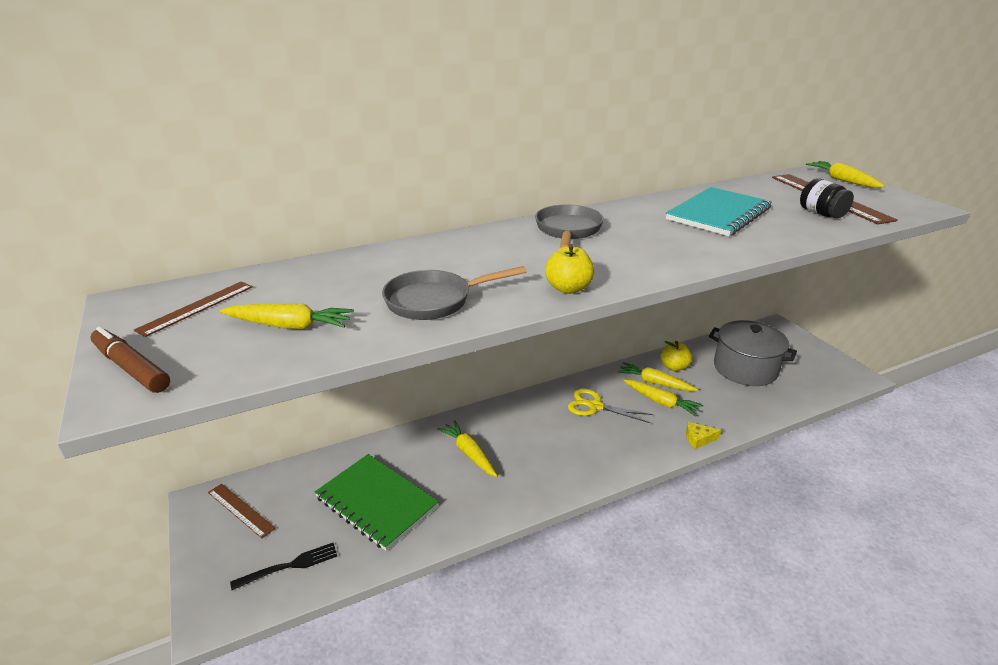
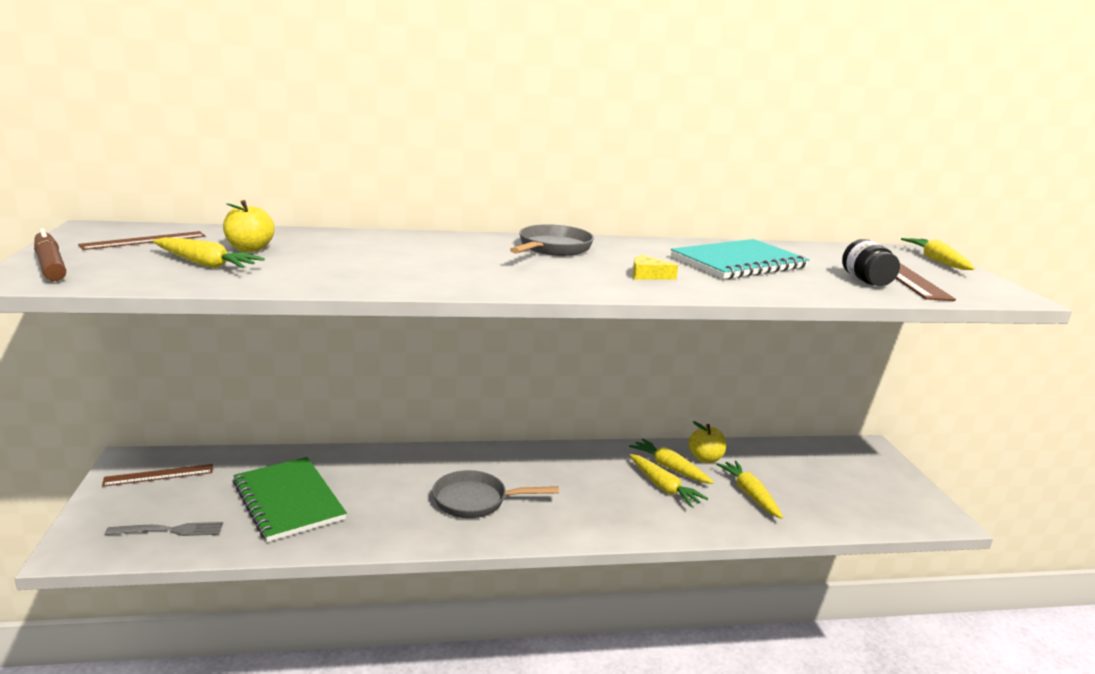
camera: 15 degrees right, 10 degrees down
brown ruler [208,484,276,538] -> brown ruler turned 75 degrees counterclockwise [102,464,213,487]
black fork [230,543,337,590] -> grey fork [105,522,223,536]
grey pan [382,266,527,320] -> grey pan moved to [432,470,559,518]
yellow carrot [437,420,498,477] -> yellow carrot moved to [716,460,783,519]
yellow apple [545,244,594,294] -> yellow apple moved to [223,200,275,252]
yellow scissors [568,389,653,423] -> none
yellow cheese [686,422,721,449] -> yellow cheese moved to [632,254,678,280]
grey pot [709,320,797,386] -> none

